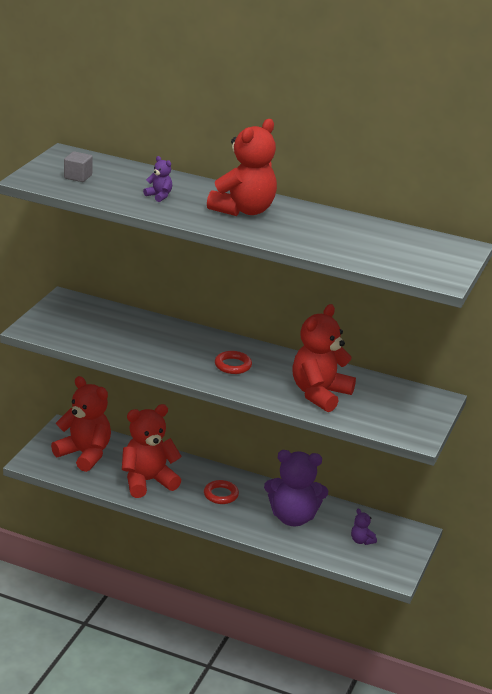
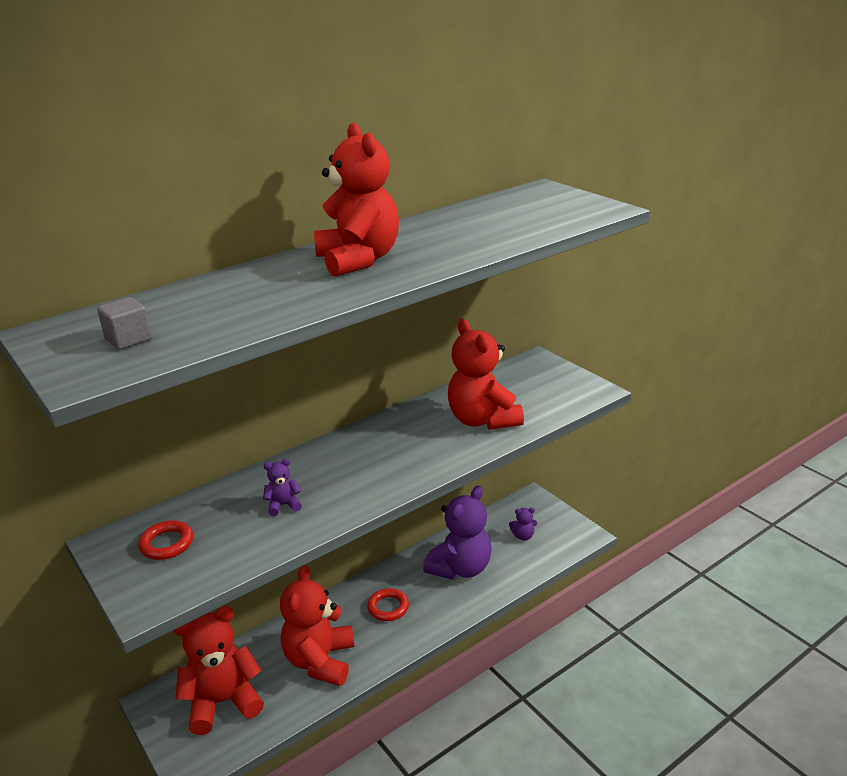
camera: 55 degrees left, 0 degrees up
purple teddy bear [143,156,172,202] -> purple teddy bear moved to [263,459,302,516]
red ring [215,351,252,374] -> red ring moved to [138,520,193,560]

